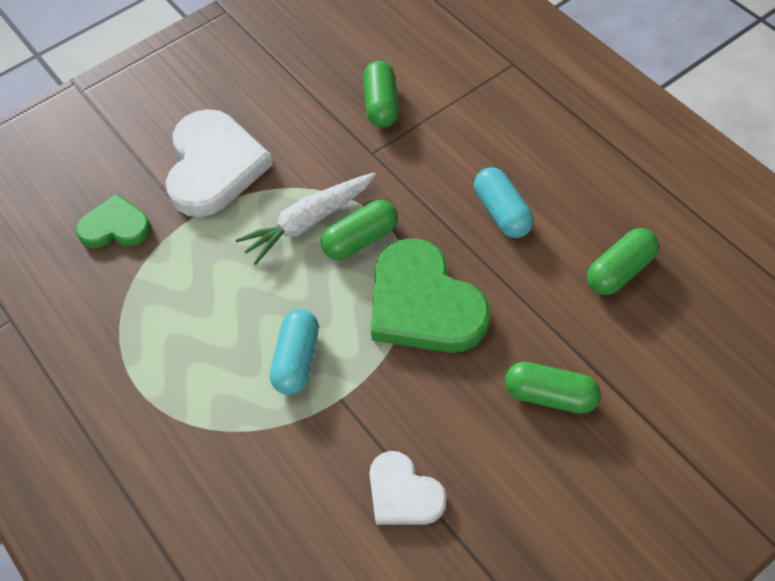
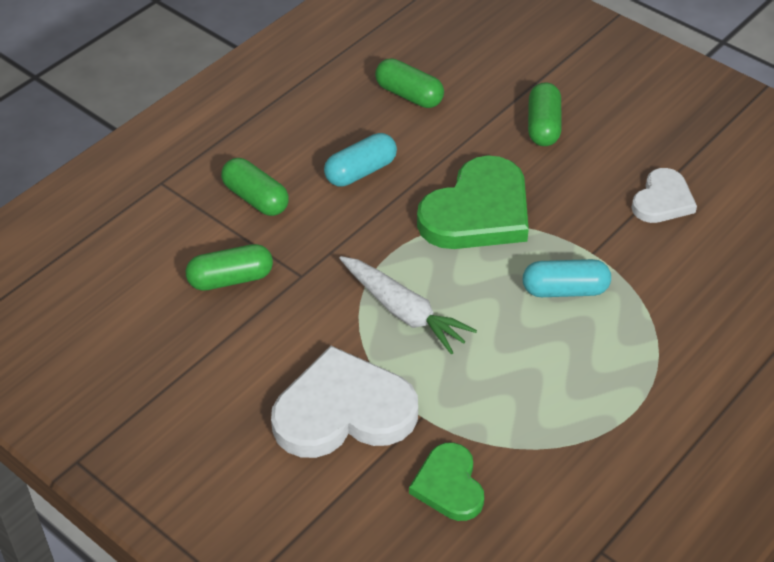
camera: 105 degrees left, 10 degrees down
green capsule [321,200,398,260] -> green capsule moved to [221,158,289,216]

